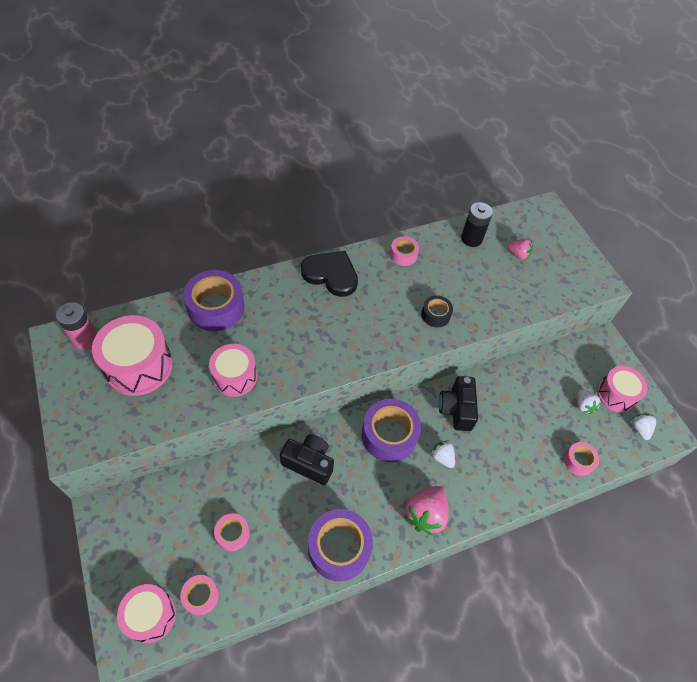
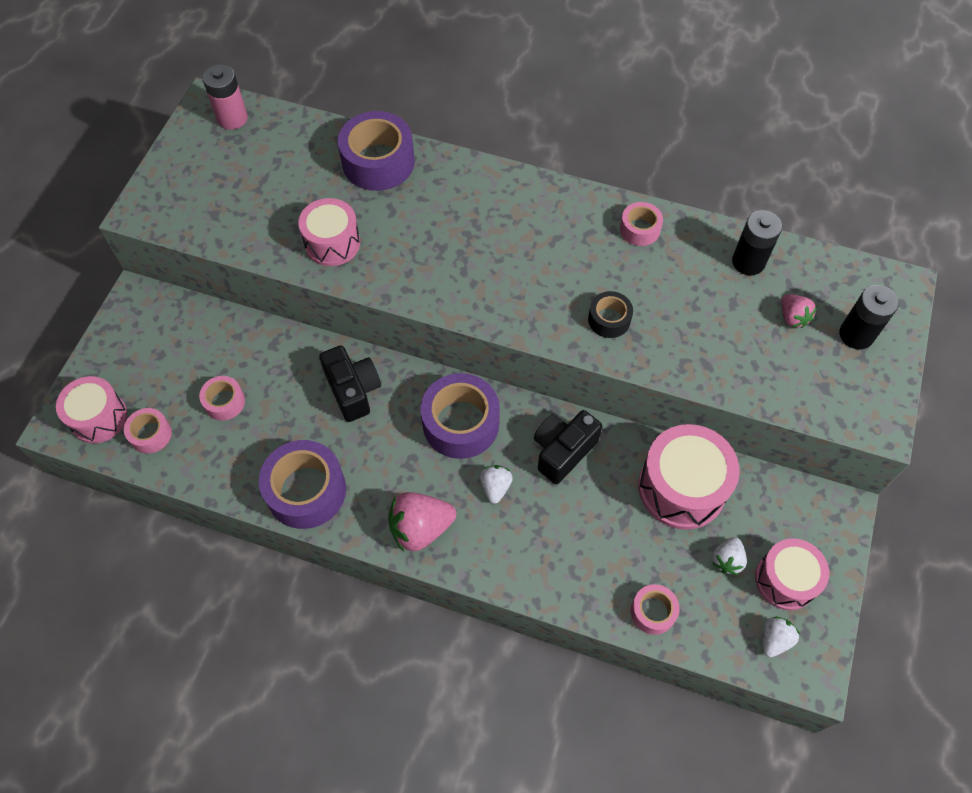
camera: 45 degrees right, 5 degrees up
pink drum [92,315,173,396] -> pink drum moved to [638,424,740,530]
black heart [301,251,358,297] -> none
none -> black battery [839,285,899,349]

